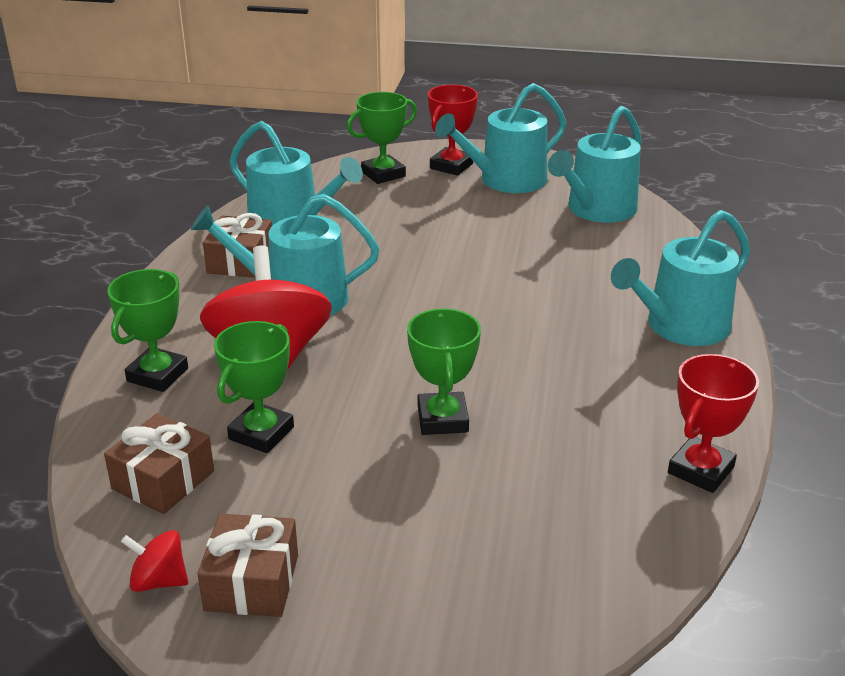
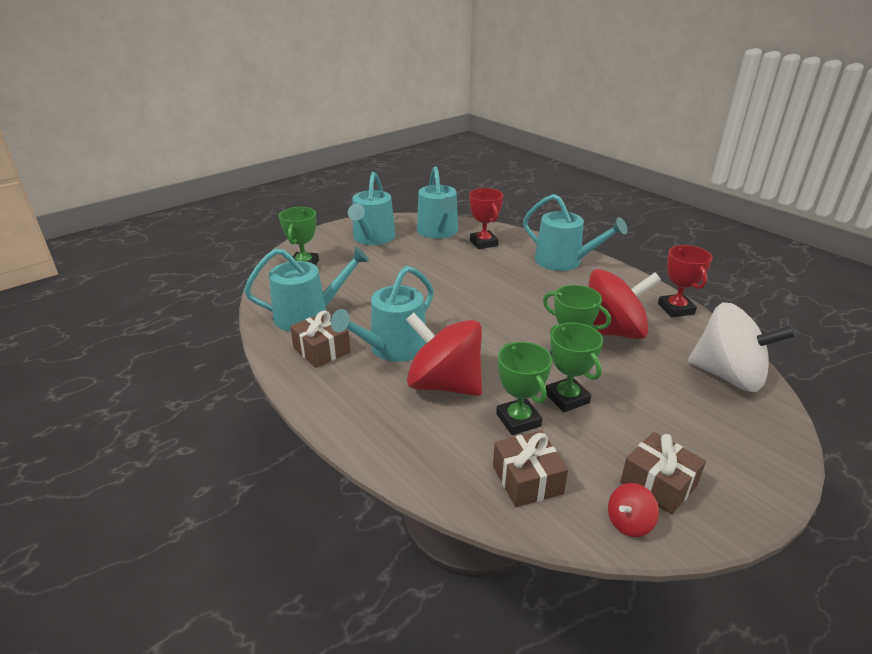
camera: 50 degrees left, 0 degrees up
green trophy [107,269,188,392] -> green trophy moved to [546,323,603,412]
red trophy [428,85,478,176] -> red trophy moved to [469,188,503,249]
turquoise watering can [611,210,750,346] -> turquoise watering can turned 60 degrees counterclockwise [523,194,628,271]
none -> red spinning top [588,269,661,339]
none -> white spinning top [688,302,796,392]

